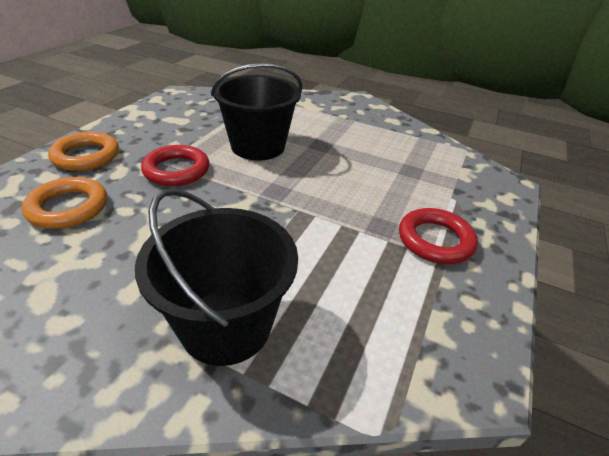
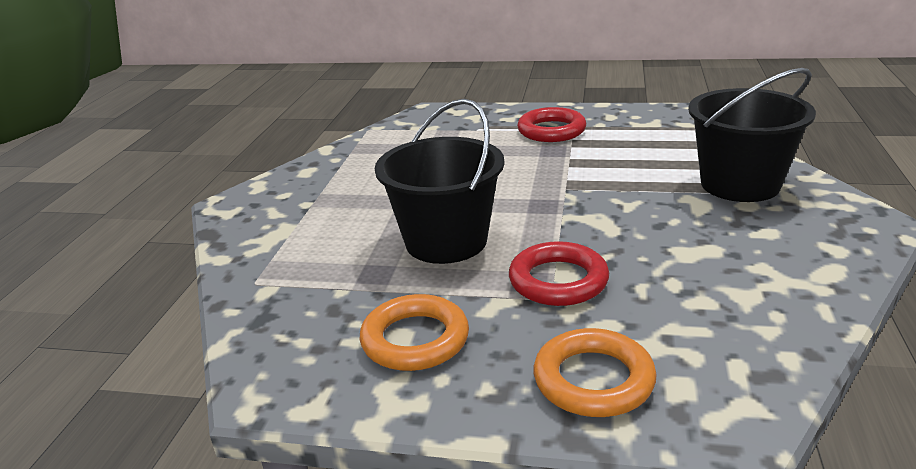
camera: 100 degrees left, 10 degrees down
orange ring [22,177,107,229] -> orange ring moved to [360,294,469,371]

